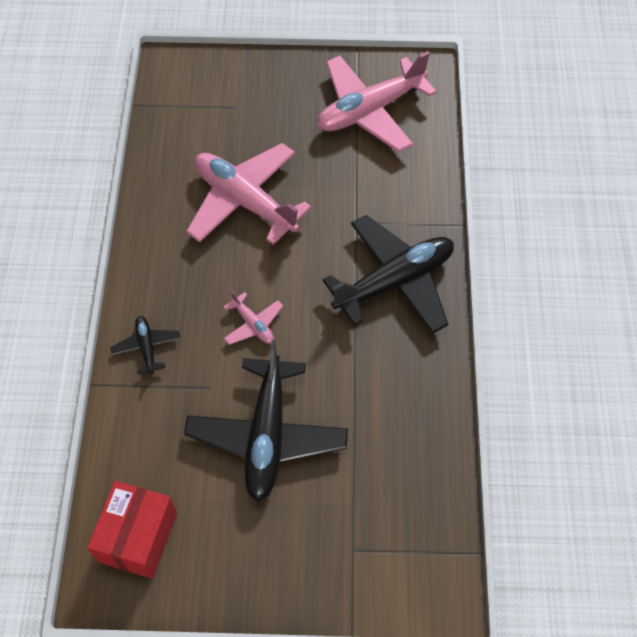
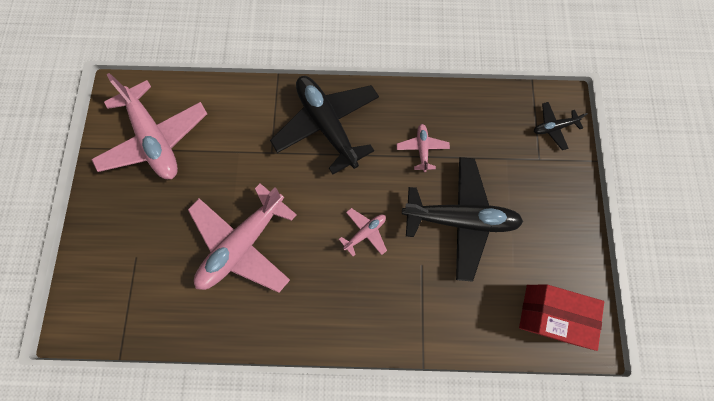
camera: 90 degrees left, 15 degrees up
black plane [110,316,181,375] -> black plane moved to [534,102,588,150]
none -> pink plane [397,124,450,172]

